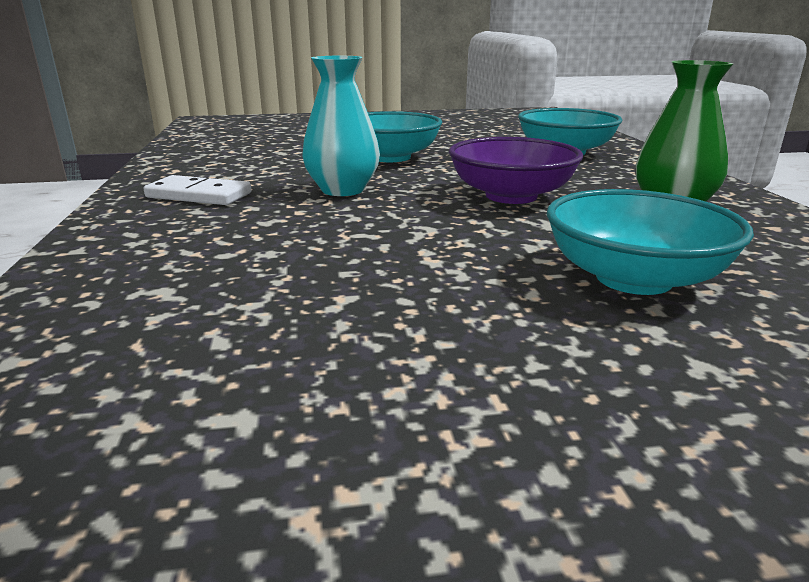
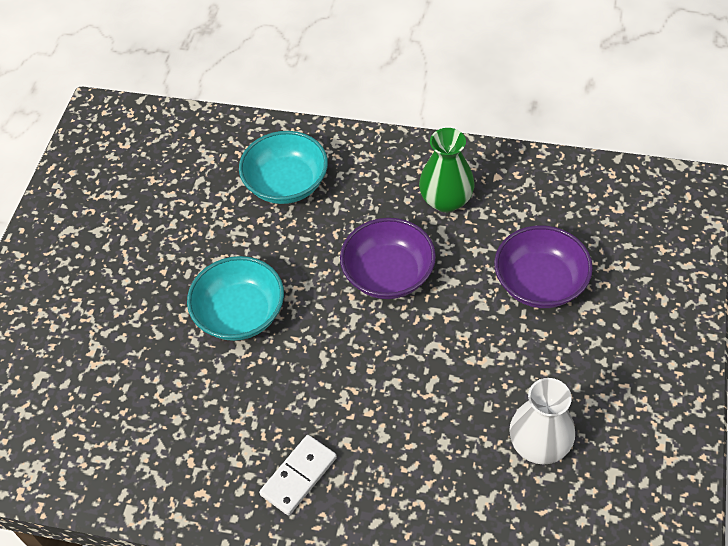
camera: 65 degrees left, 30 degrees up
turquoise vase [302,56,380,196] -> none
turquoise bowl [547,189,754,295] -> purple bowl [494,225,593,308]
none -> white vase [509,378,575,465]

